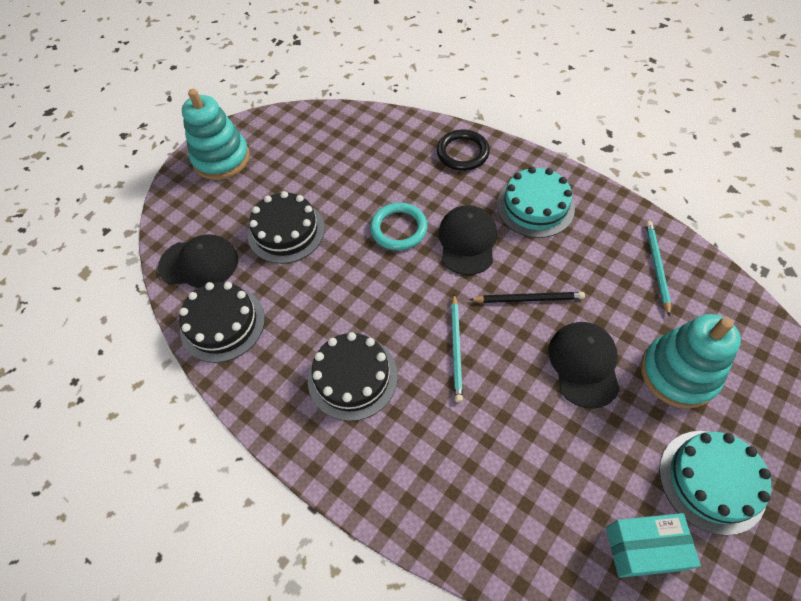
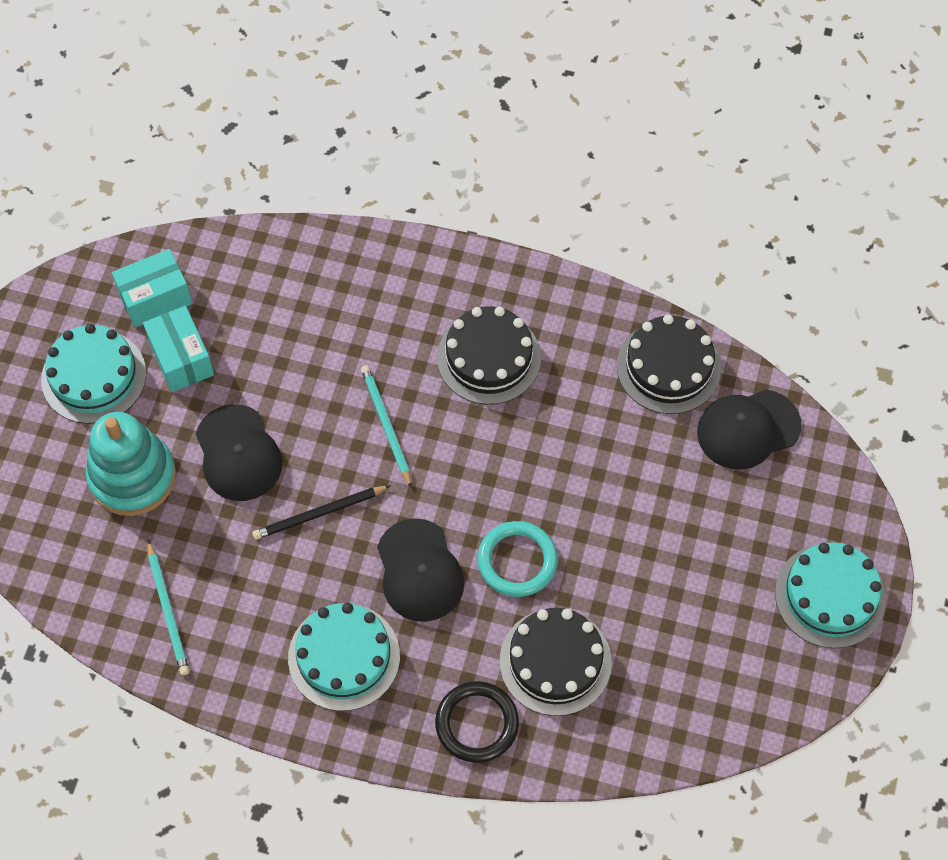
camera: 155 degrees right, 5 degrees up
turquoise stacking toy [182,89,250,180] -> turquoise cake [775,542,886,649]
black cake [248,191,325,264] -> black cake moved to [500,608,612,716]
none -> turquoise box [143,306,214,392]

